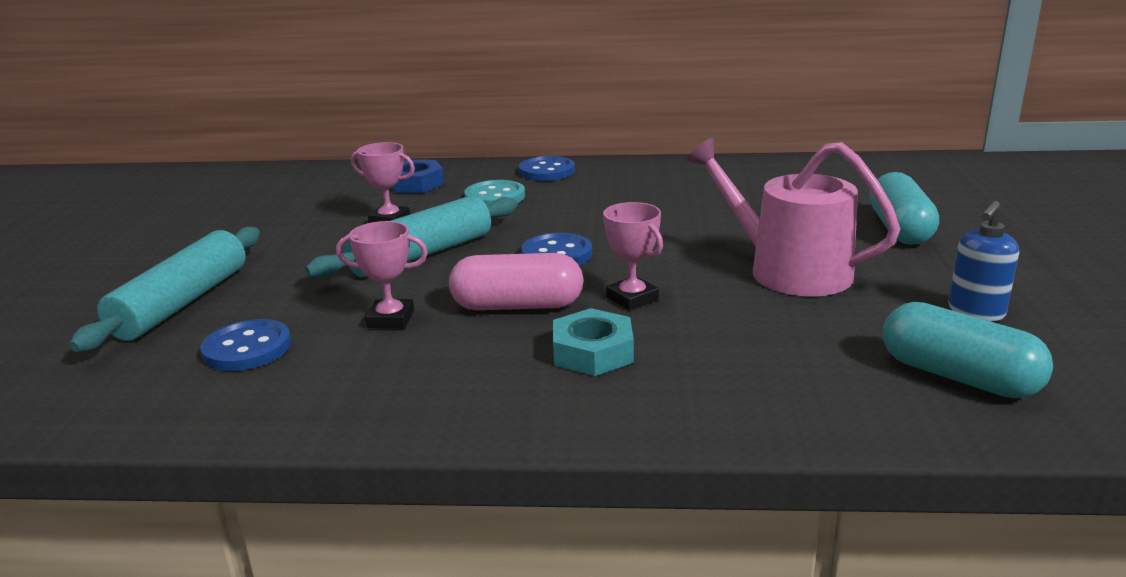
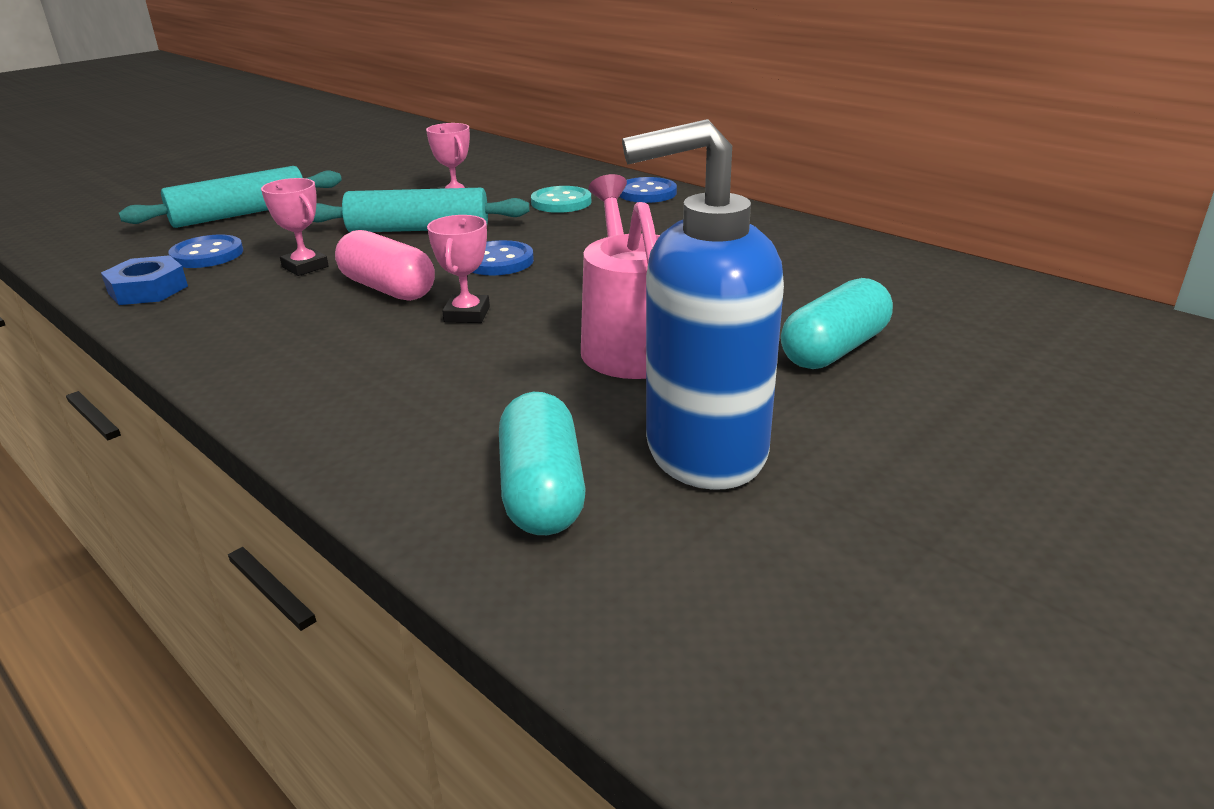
camera: 40 degrees right, 5 degrees up
blue nut [391,160,444,193] -> blue nut moved to [101,255,188,305]
turquoise nut [553,308,634,376] -> none
blue soap dispenser [948,201,1019,321] -> blue soap dispenser [622,119,784,490], size x2.15

